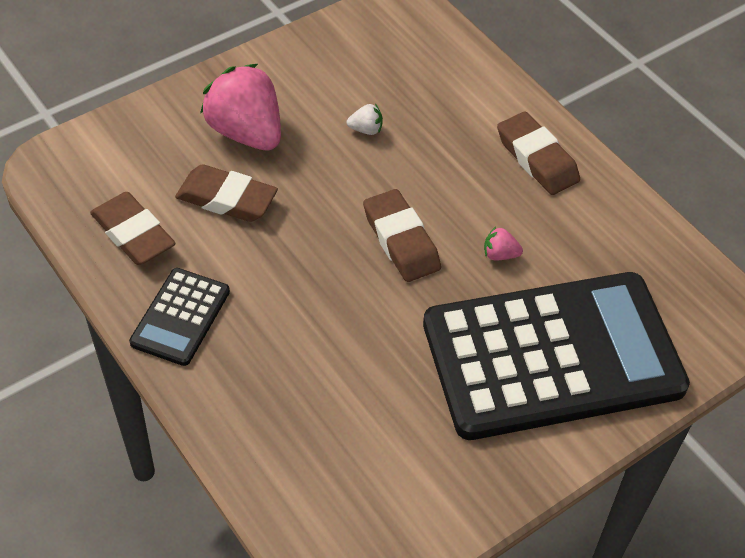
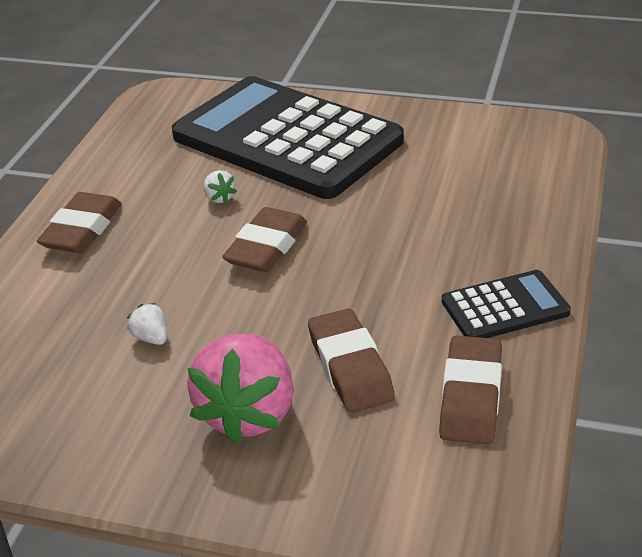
camera: 125 degrees left, 15 degrees down
pink strawberry [484,227,523,261] -> white strawberry [204,170,237,204]

